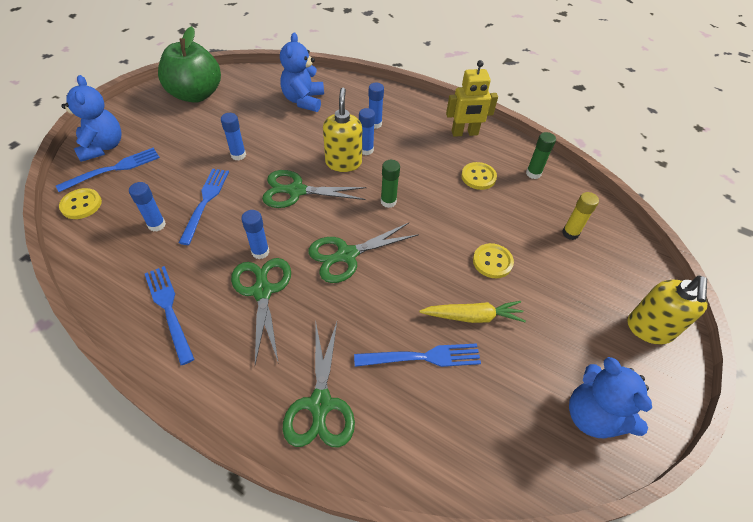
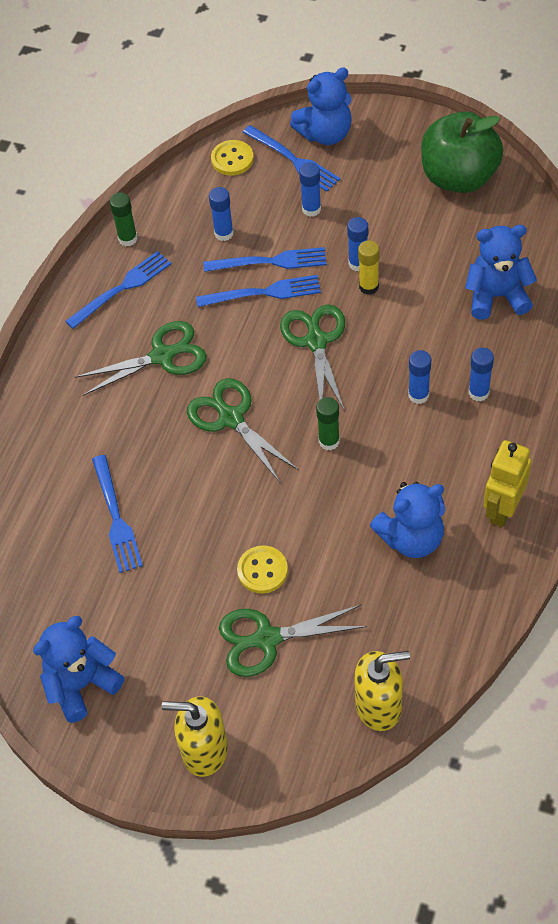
camera: 85 degrees right, 5 degrees up
blue glue stick [241,210,269,259] -> blue glue stick moved to [299,162,321,217]
green scissors [283,322,355,447] -> green scissors moved to [219,605,368,677]
yellow soap dispenser [323,88,362,172] -> yellow soap dispenser moved to [354,651,410,731]
yellow carrot [419,301,526,323] -> none
yellow robot [446,60,498,137] -> yellow robot turned 45 degrees clockwise [483,440,531,527]
yellow button [461,162,497,190] -> blue teddy bear [370,482,445,558]
green glue stick [526,132,556,179] -> green glue stick moved to [110,193,137,246]
yellow glue stick [562,192,599,240] -> yellow glue stick moved to [358,240,379,295]
none -> blue fork [196,275,321,307]

